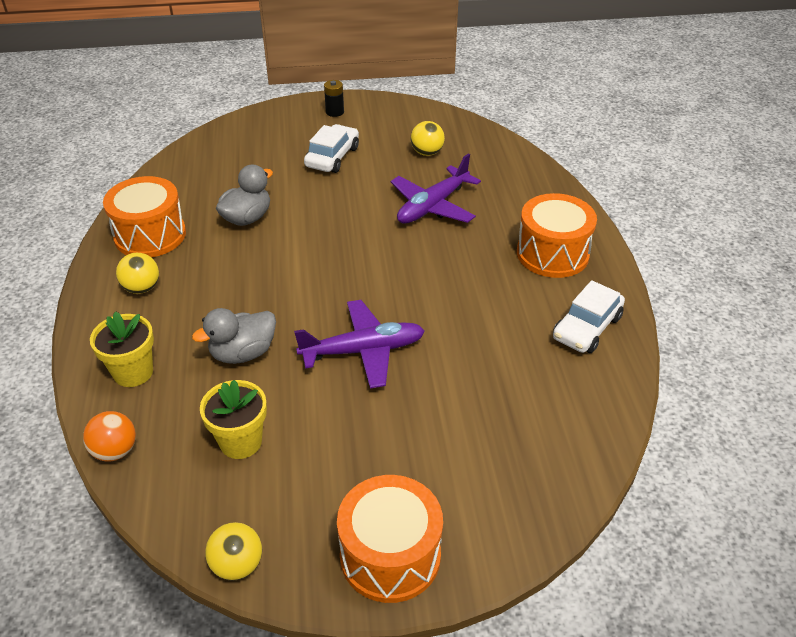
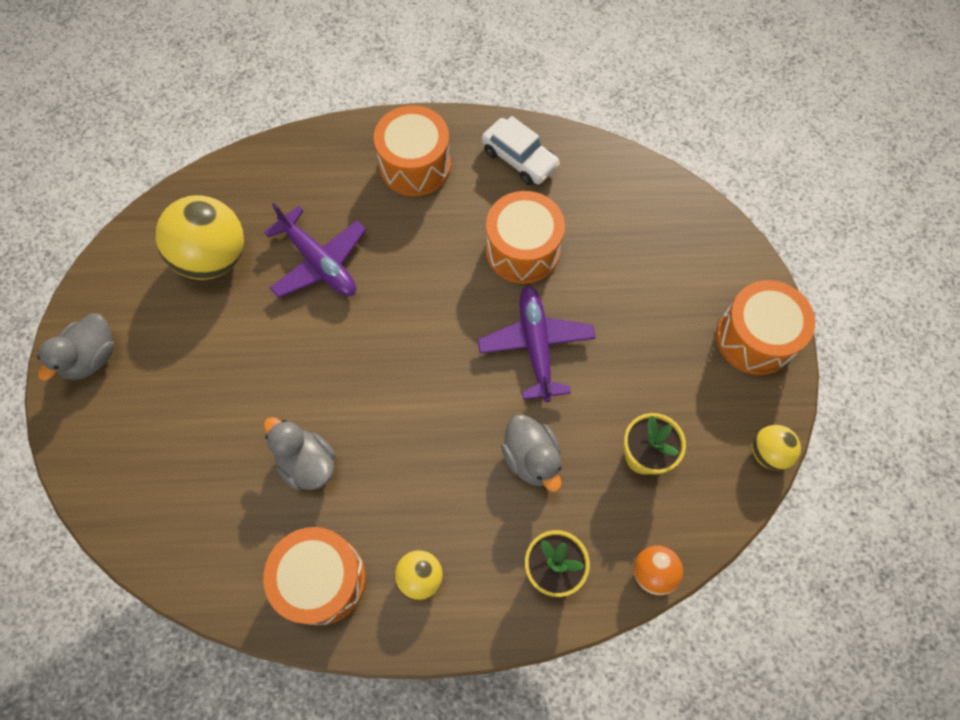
camera: 85 degrees left, 25 degrees up
white car [304,124,359,173] -> none
black battery [324,80,344,117] -> grey duck [37,314,114,381]
yellow ball [411,121,445,156] -> yellow ball [155,195,244,280], size x1.97
none -> orange drum [486,191,565,284]

